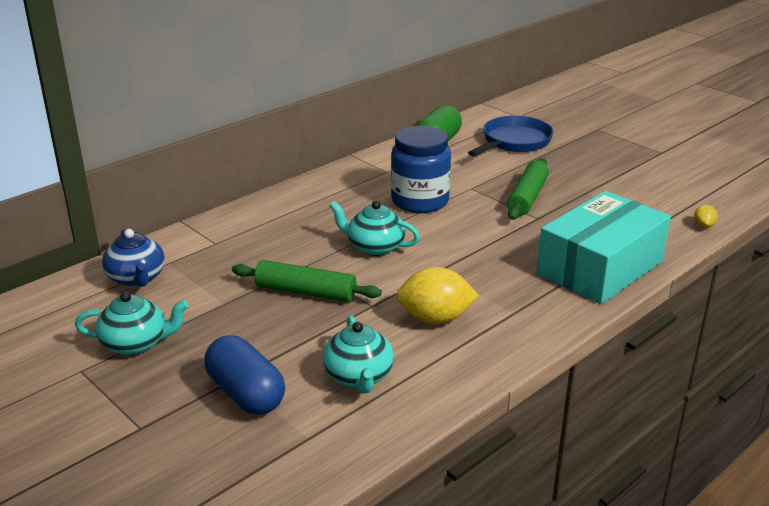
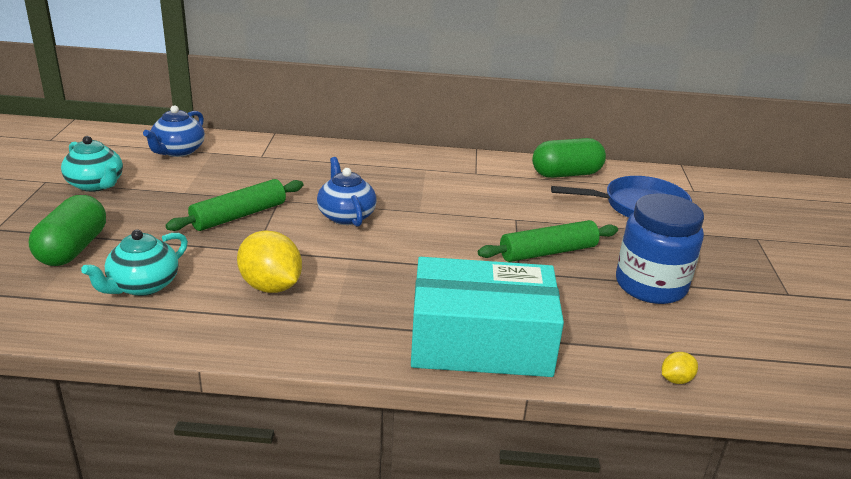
camera: 45 degrees right, 0 degrees up
blue capsule [204,335,285,415] -> green capsule [29,195,106,266]
green rolling pin [232,260,382,302] -> green rolling pin turned 75 degrees clockwise [165,179,303,231]
turquoise teapot [330,201,420,256] -> blue teapot [317,157,377,227]
blue jar [391,126,451,213] -> blue jar moved to [616,193,704,304]

